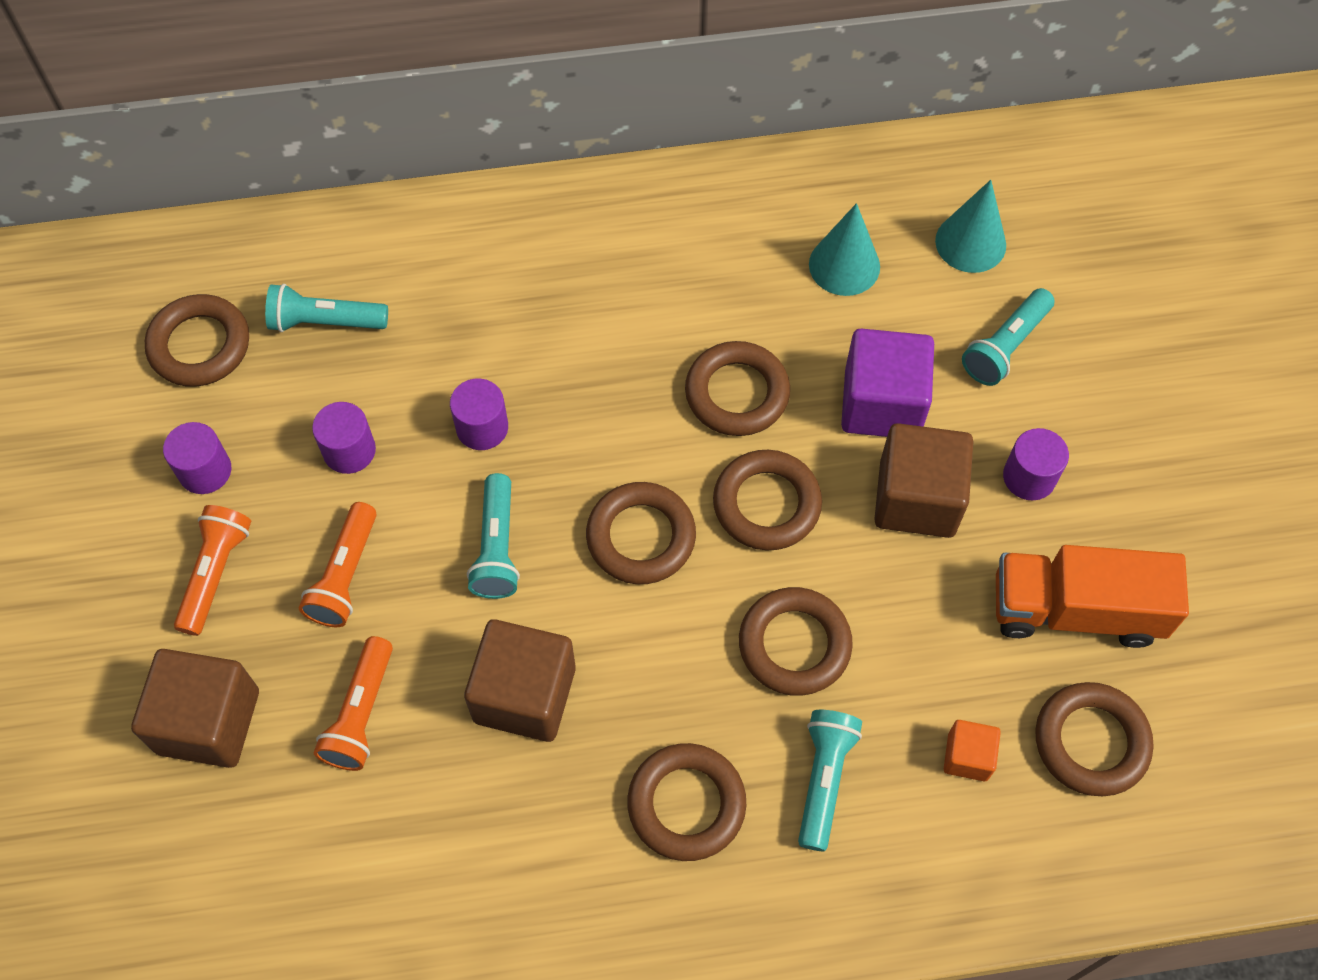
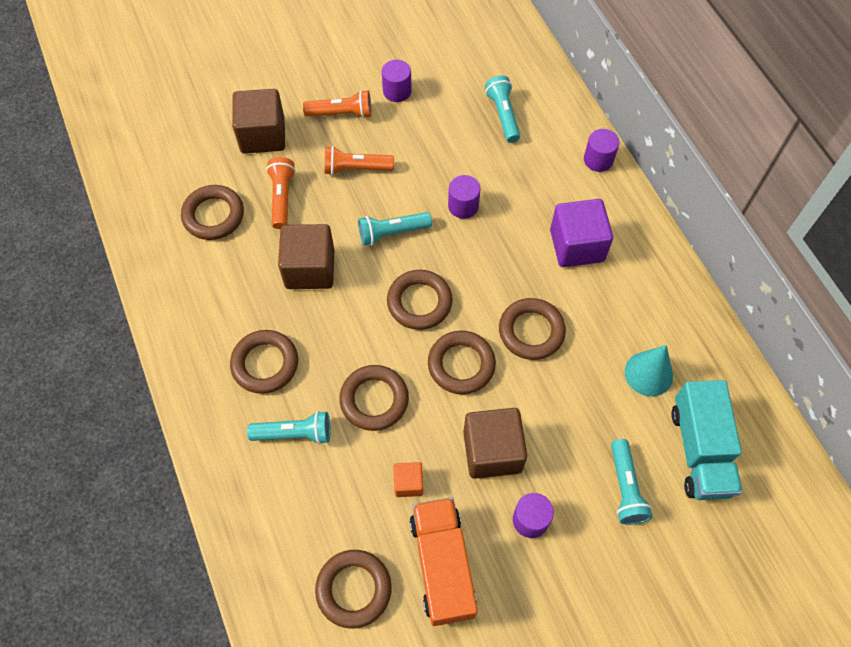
camera: 75 degrees right, 0 degrees up
brown ring [145,294,249,387] -> brown ring moved to [181,185,244,240]
purple cylinder [312,402,376,474] -> purple cylinder moved to [584,129,619,172]
orange flashlight [314,636,393,771] -> orange flashlight turned 90 degrees clockwise [266,157,296,229]
purple cube [841,328,934,437] -> purple cube moved to [550,199,613,267]
turquoise cone [935,180,1006,273] -> turquoise truck [671,380,742,500]
orange cube [944,720,1001,781] -> orange cube moved to [393,462,423,497]
turquoise flashlight [962,288,1055,386] -> turquoise flashlight turned 120 degrees counterclockwise [611,439,652,525]

